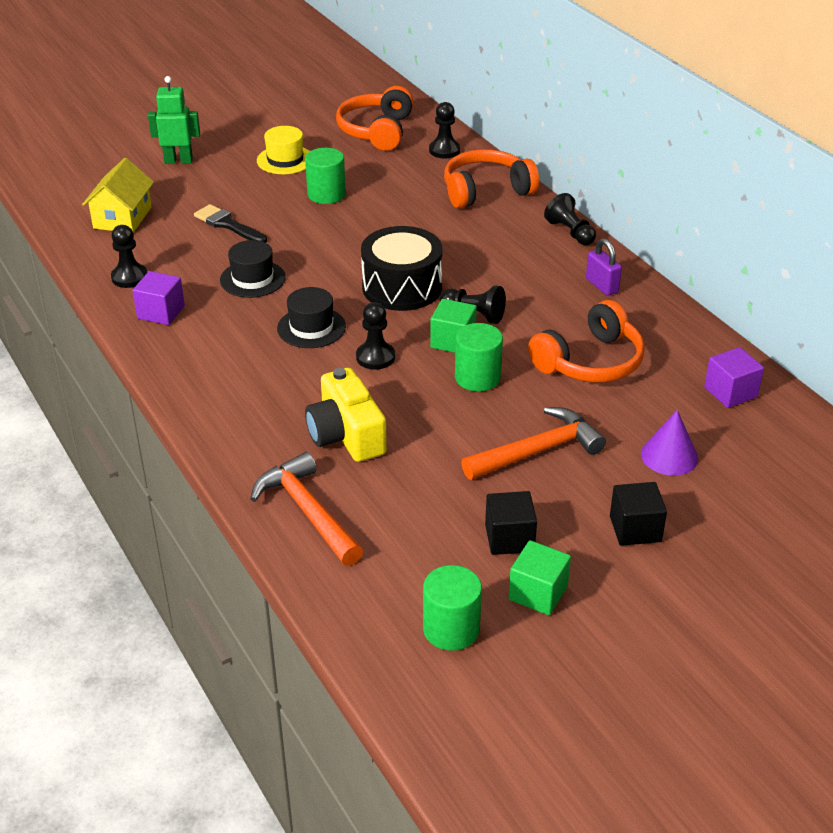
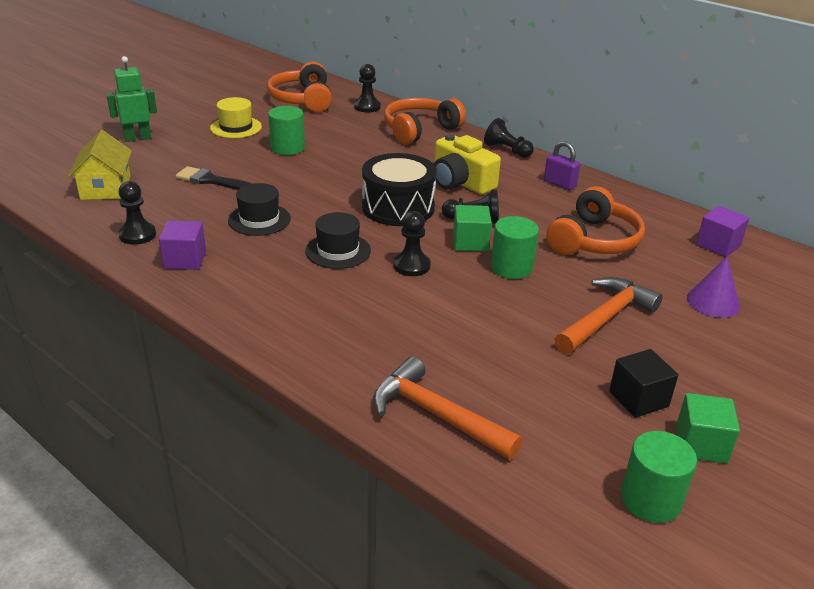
camera: 20 degrees left, 5 degrees down
yellow camera [305,368,387,462] -> yellow camera moved to [434,134,501,195]
black cube [610,482,667,546] -> none

